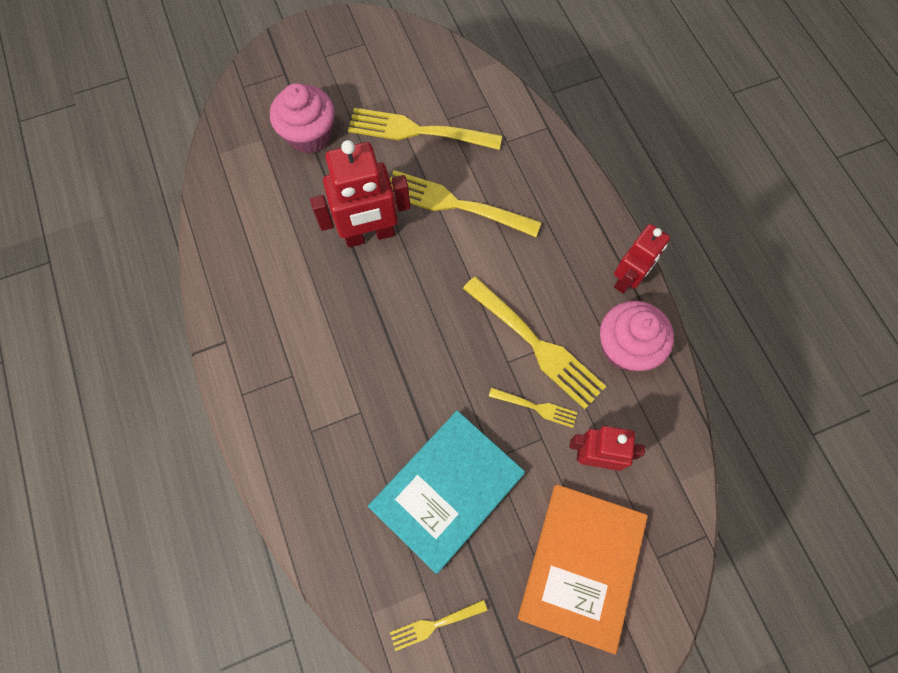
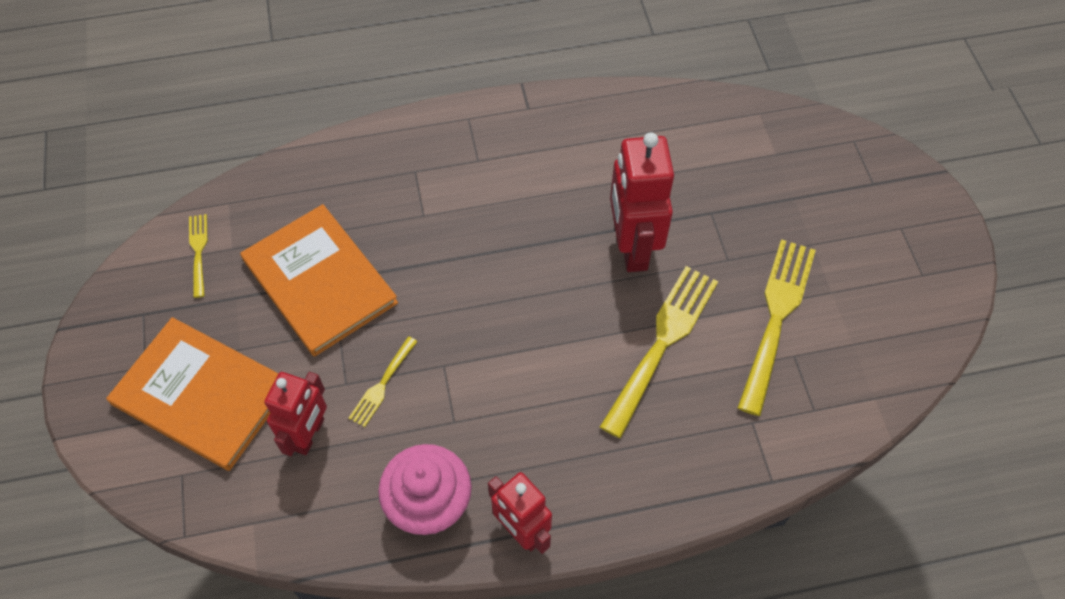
camera: 100 degrees right, 10 degrees down
pink cupcake [270,83,335,154] -> none
turquoise book [368,410,525,574] -> orange book [240,204,398,357]
yellow fork [463,276,606,409] -> none

